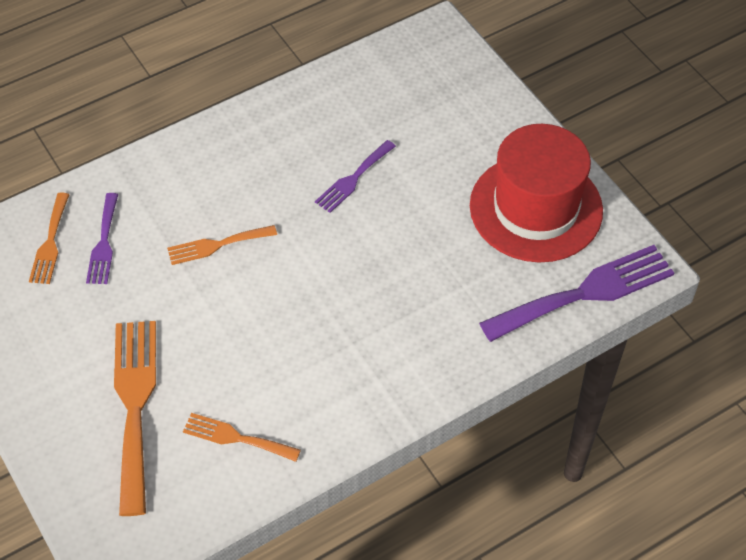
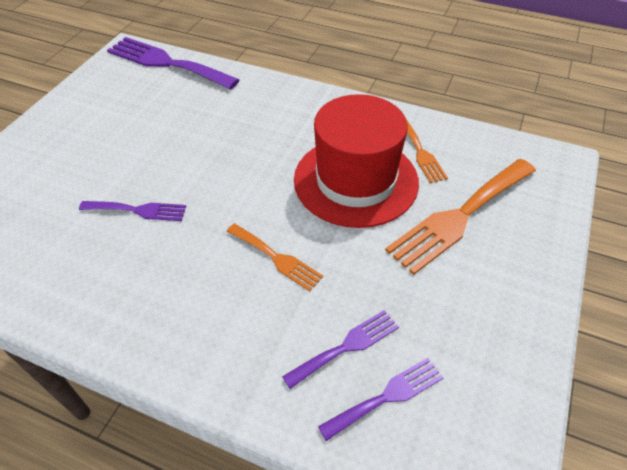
camera: 125 degrees left, 5 degrees down
orange fork [29,192,70,284] -> purple fork [318,358,443,441]
red hat [470,124,603,262] -> red hat moved to [294,94,419,228]

